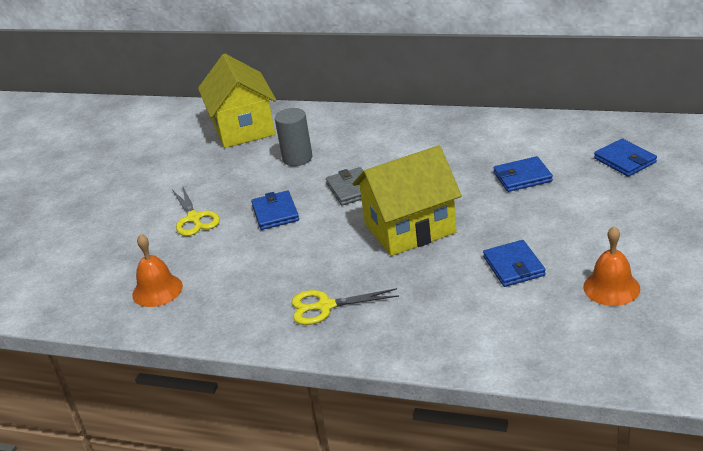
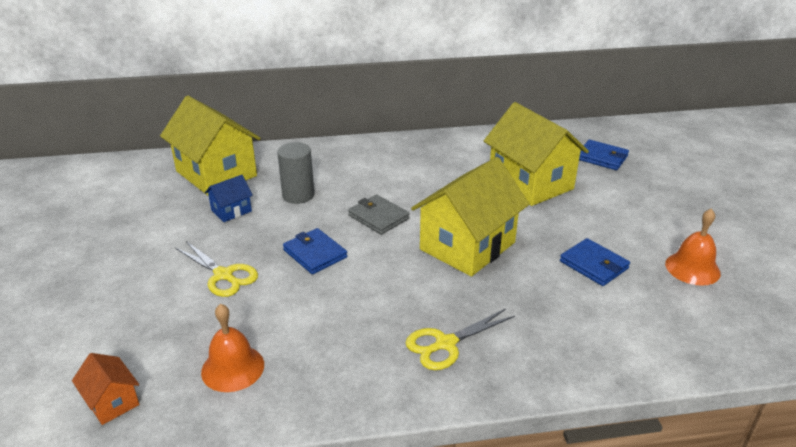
camera: 30 degrees left, 0 degrees up
blue wallet [494,156,553,192] -> yellow house [484,102,589,206]
none -> orange house [72,353,139,425]
none -> blue house [205,175,253,222]

